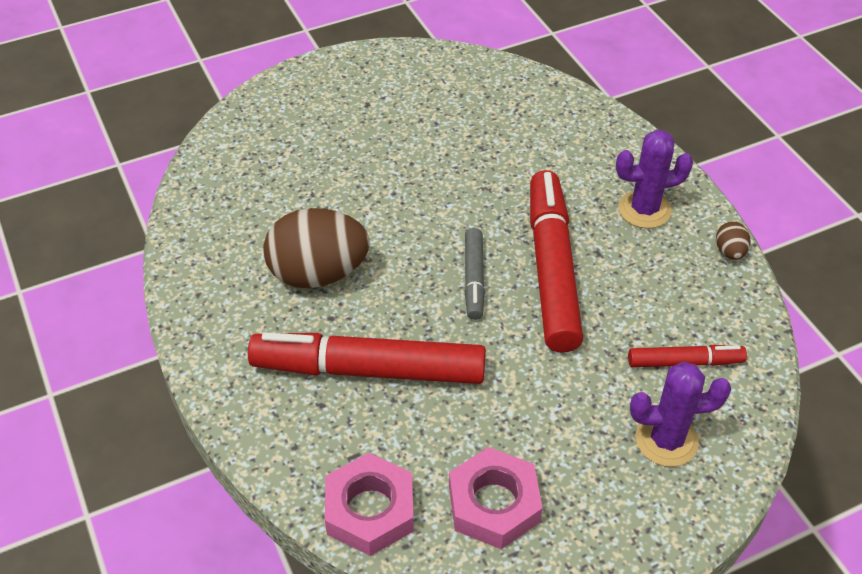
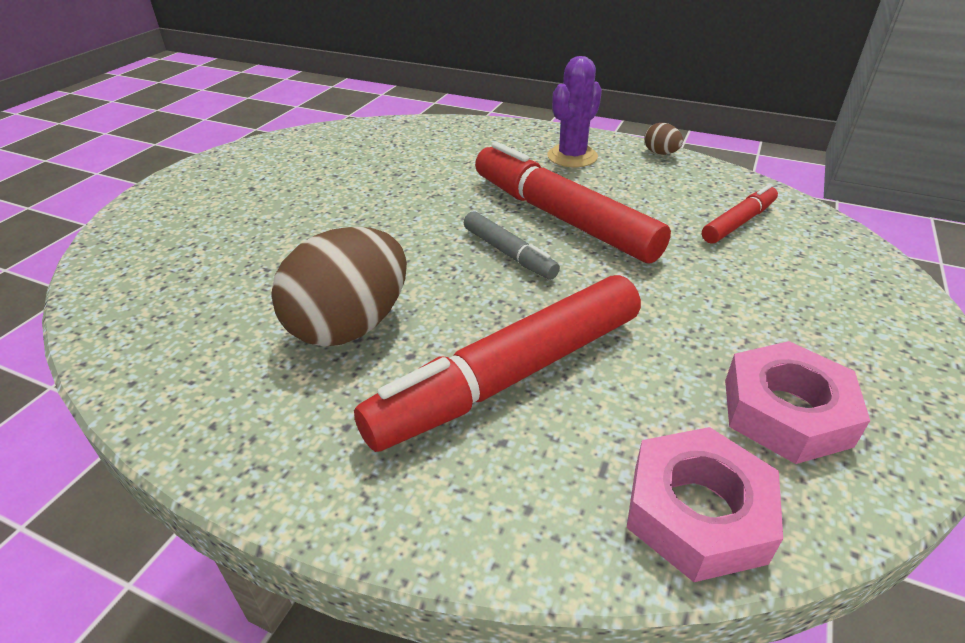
camera: 40 degrees left, 10 degrees down
purple cactus [630,362,731,467] -> none

